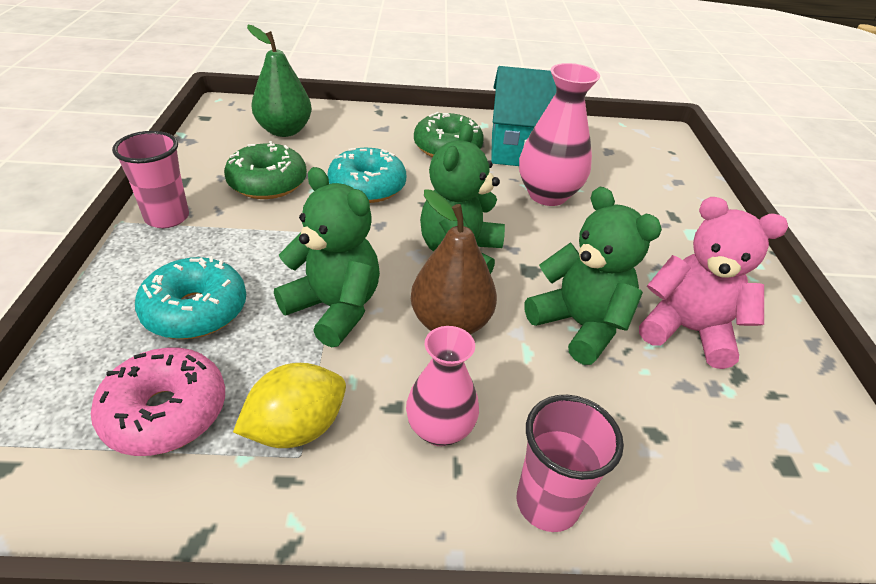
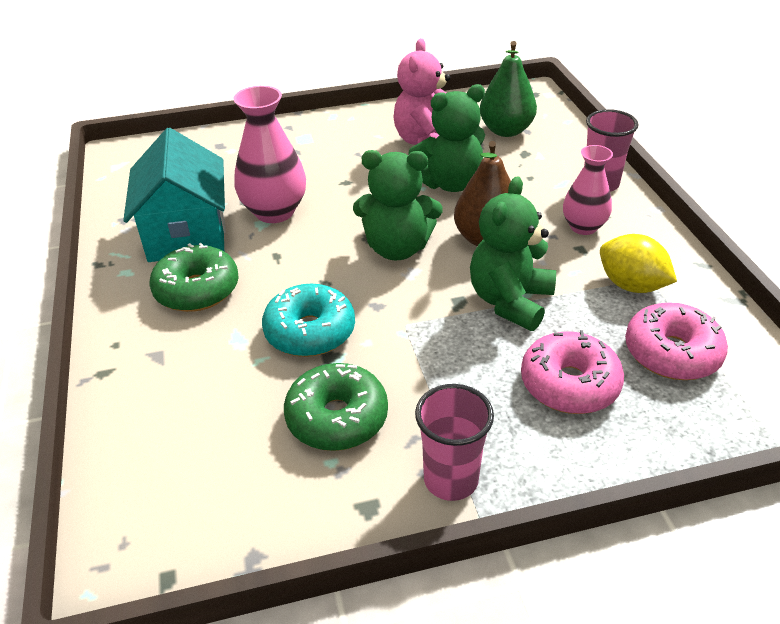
camera: 100 degrees left, 0 degrees up
turquoise donut [135,256,246,339] -> pink donut [521,330,624,414]
green pear [247,25,312,137] -> green pear moved to [480,41,537,137]
green teddy bear [524,187,662,365] -> green teddy bear turned 150 degrees counterclockwise [408,84,485,192]

